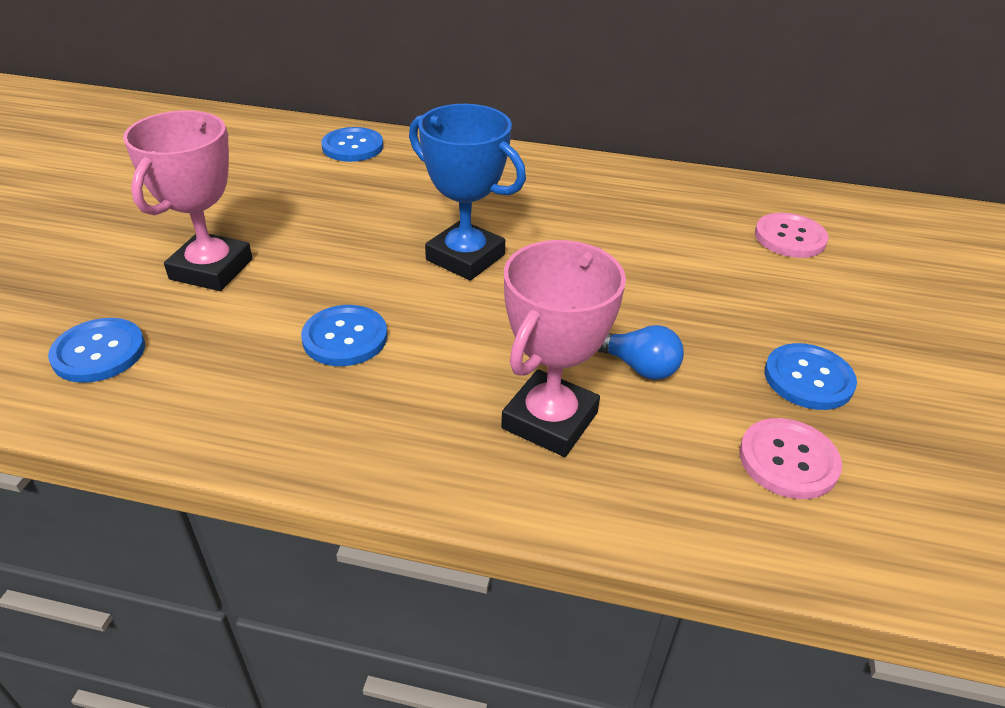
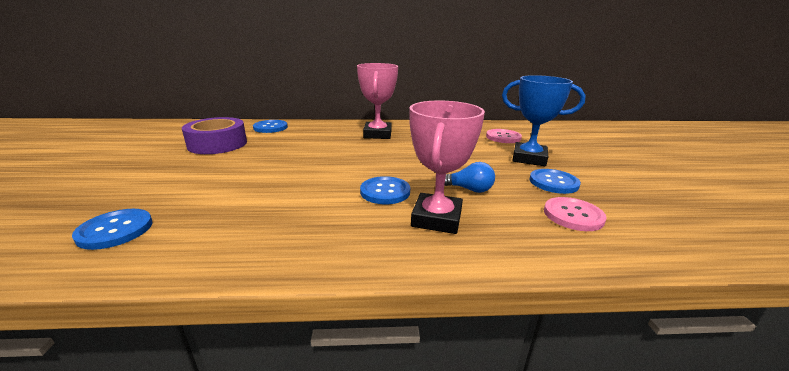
camera: 15 degrees left, 15 degrees down
pink trophy [123,110,252,291] -> pink trophy moved to [357,63,398,139]
blue button [301,305,387,366] -> blue button moved to [360,176,410,204]
blue trophy [409,104,526,280] -> blue trophy moved to [502,75,586,166]
none -> purple tape [182,117,247,154]

